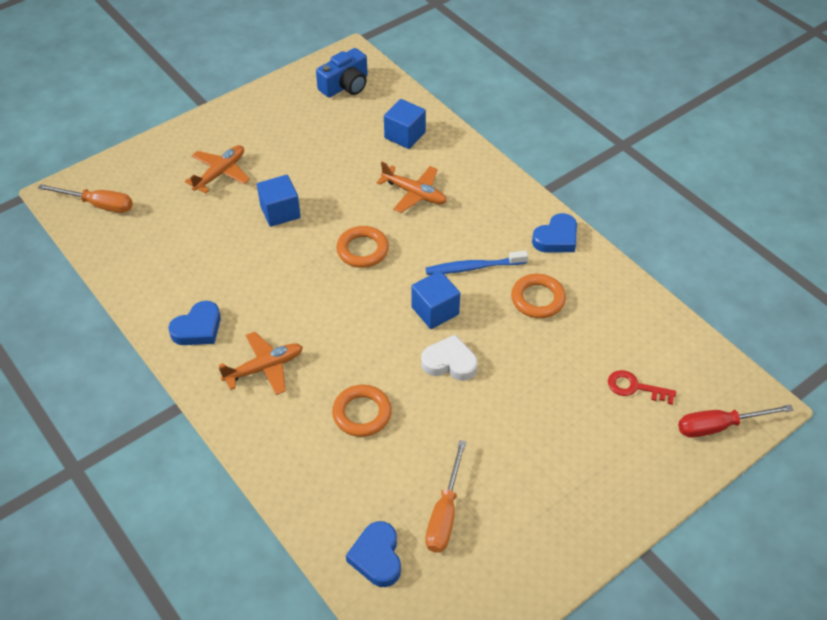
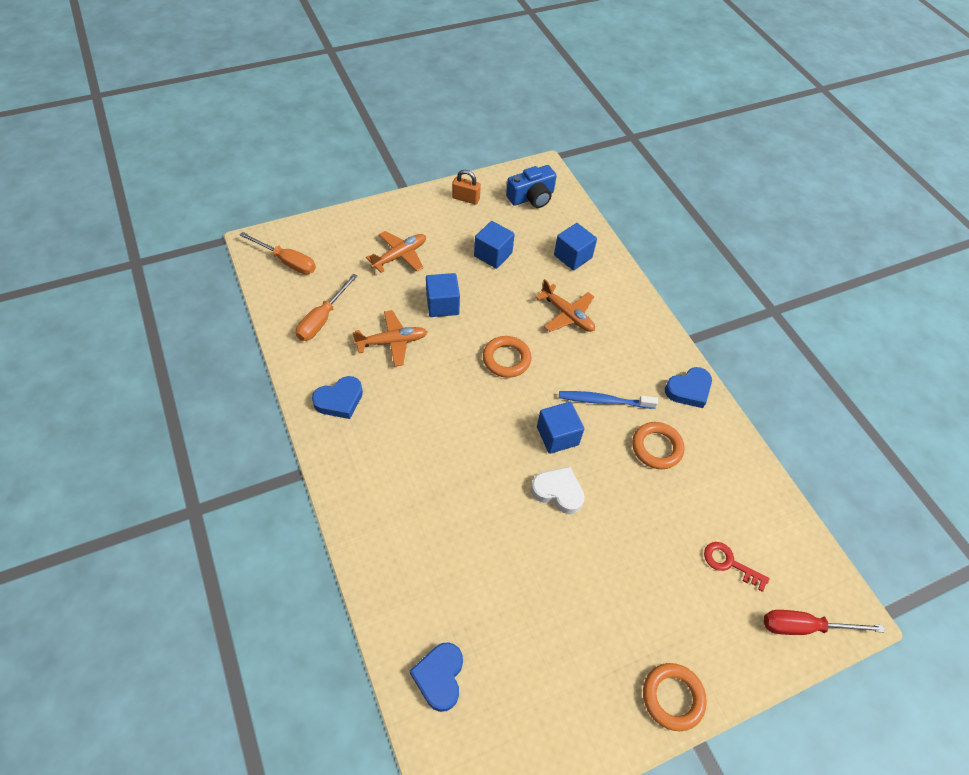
camera: 10 degrees right, 5 degrees up
orange plane [219,332,303,395] -> orange plane moved to [352,310,427,367]
orange ring [332,385,392,437] -> orange ring moved to [643,663,707,731]
orange screwdriver [425,440,466,553] -> orange screwdriver moved to [296,274,358,341]
none -> orange padlock [452,170,481,204]
none -> blue cube [474,221,515,269]

